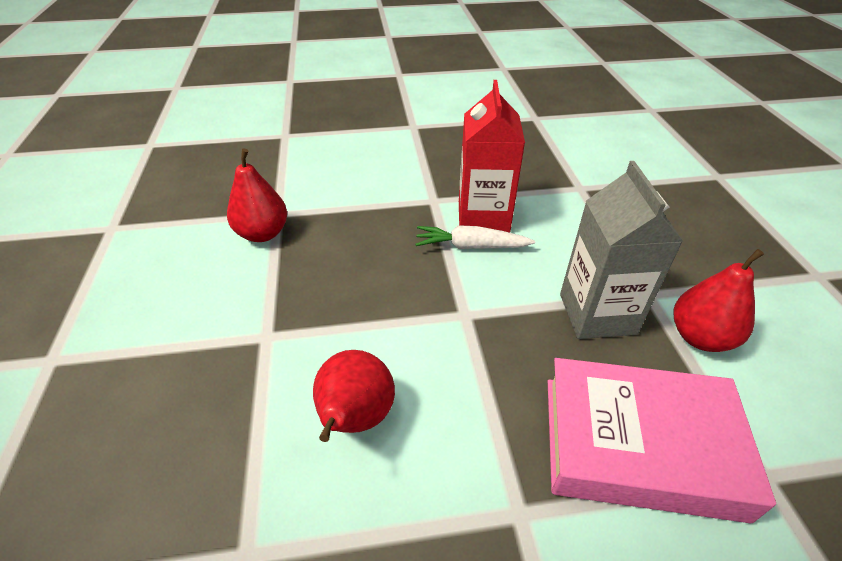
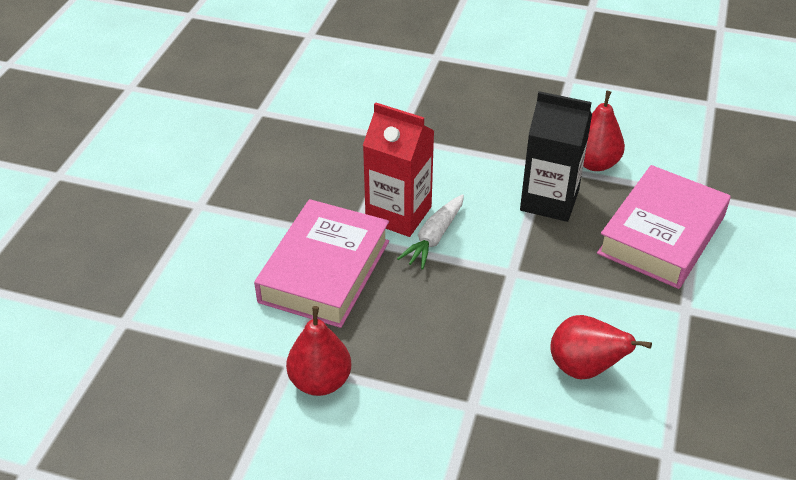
camera: 65 degrees left, 0 degrees up
grey carton [560,161,684,339] -> black carton [520,91,592,222]
none -> pink book [254,199,389,328]

